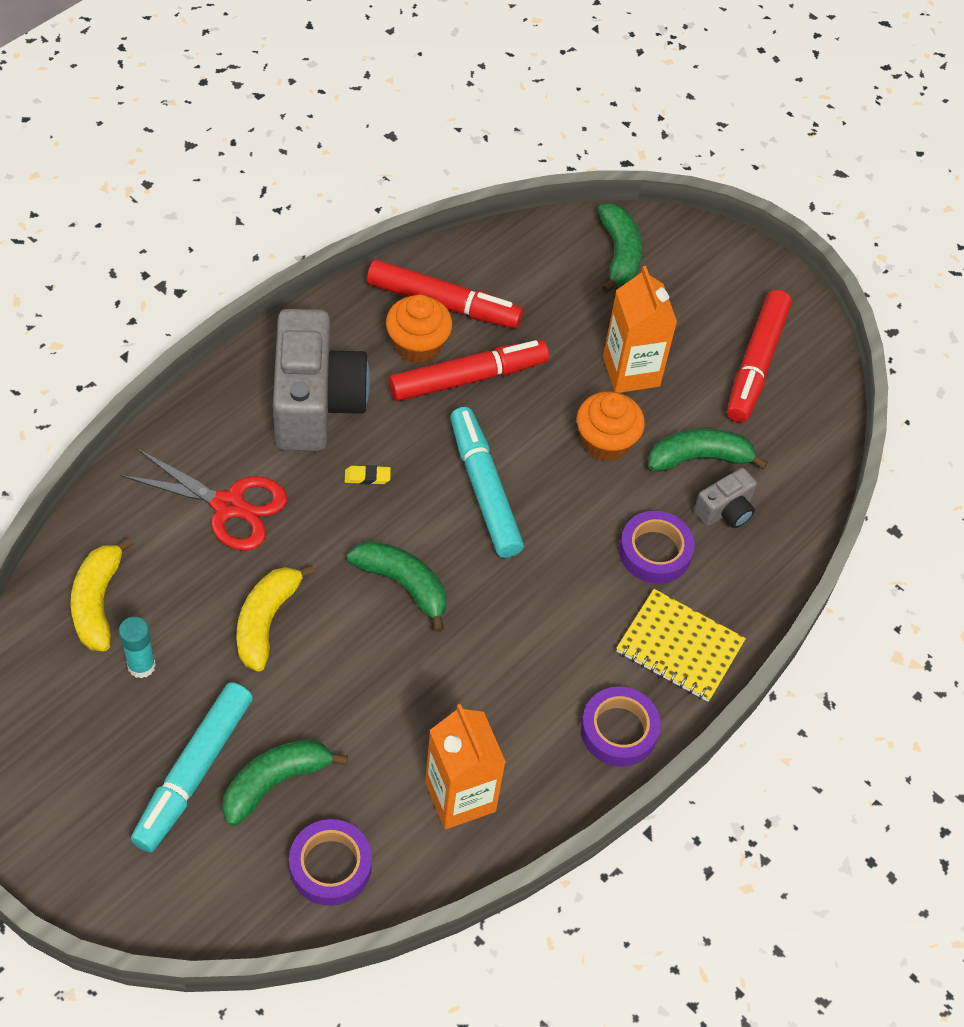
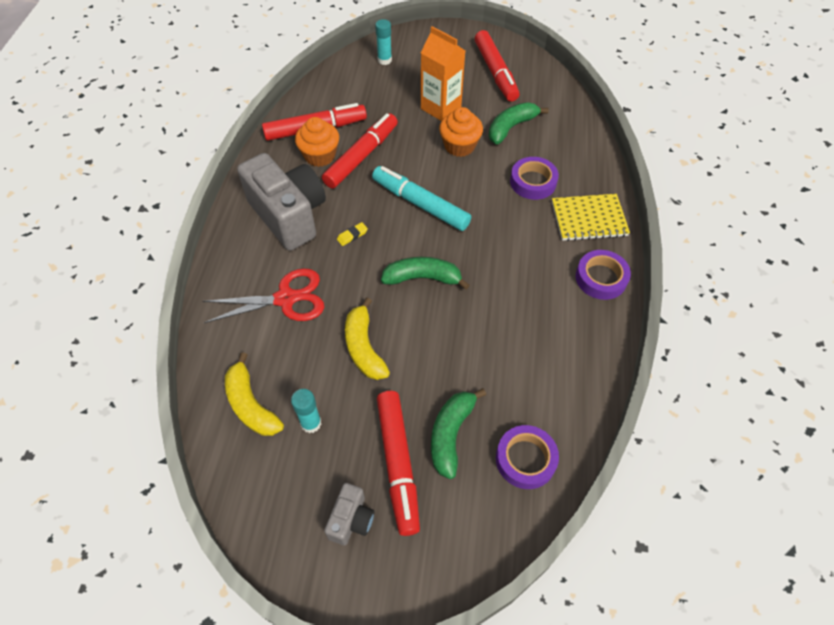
camera: 30 degrees left, 0 degrees up
turquoise marker [131,682,253,852] -> red marker [377,391,420,536]
orange carton [425,704,506,829] -> none
green banana [598,204,642,293] -> turquoise glue stick [375,19,392,65]
grey camera [694,468,757,528] -> grey camera moved to [324,483,374,545]

